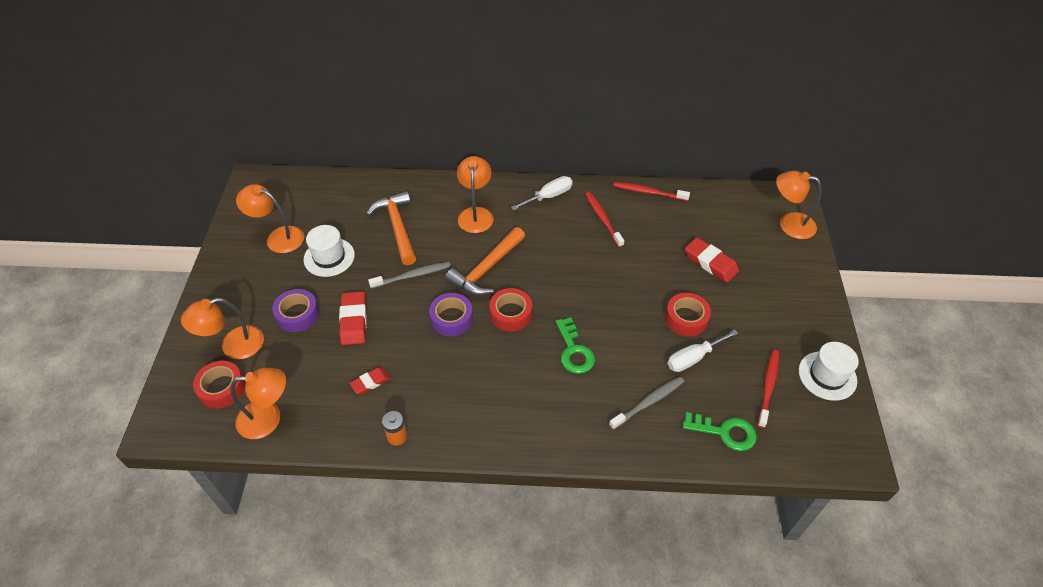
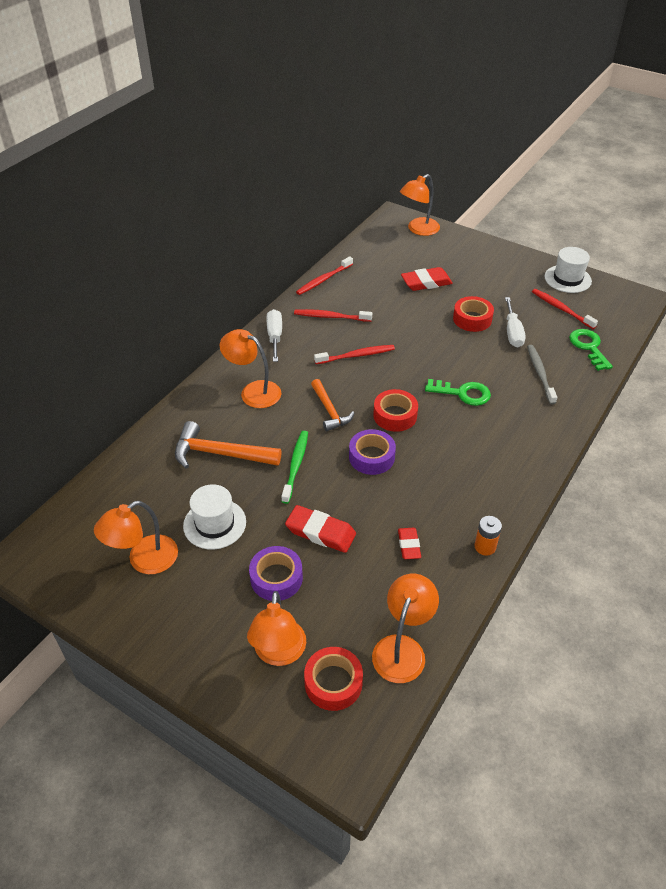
camera: 60 degrees left, 5 degrees down
grey toothbrush [368,262,451,289] -> green toothbrush [281,431,308,504]
orange hammer [445,227,525,296] -> orange hammer [311,379,355,431], size x0.66
green key [683,412,757,451] -> green key turned 60 degrees counterclockwise [569,329,613,371]
none -> red toothbrush [314,345,395,364]

